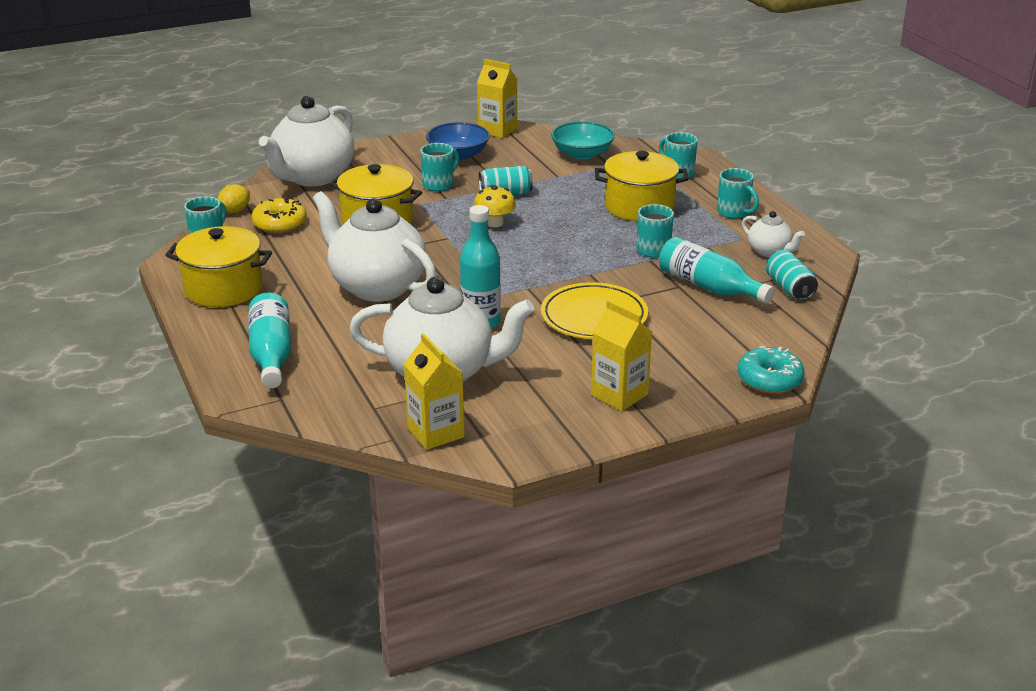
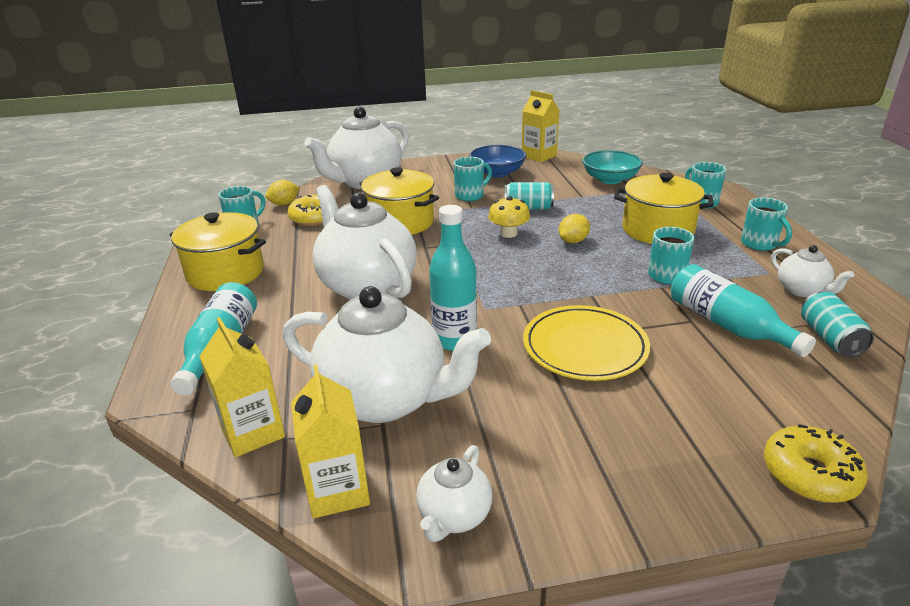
camera: 15 degrees right, 0 degrees up
yellow carton [591,300,652,411] -> yellow carton moved to [199,317,285,457]
turquoise donut [737,346,805,394] -> yellow donut [764,424,868,503]
none -> white teapot [416,445,492,542]
none -> yellow lemon [559,214,590,243]

